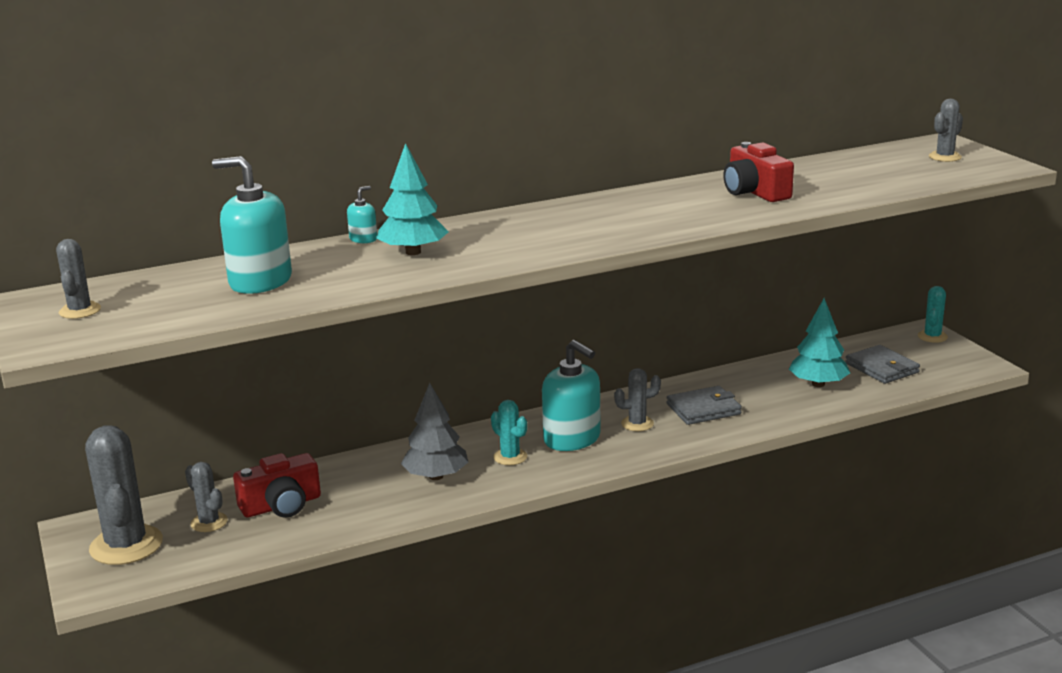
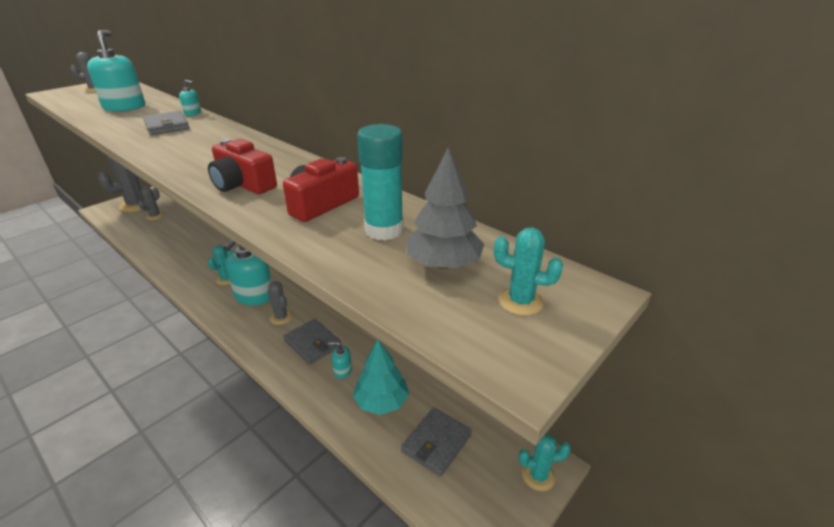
camera: 65 degrees right, 10 degrees up
red camera [233,453,321,518] -> red camera moved to [208,139,277,194]
turquoise tree [376,143,448,255] -> grey wallet [143,111,189,135]
grey tree [401,383,468,480] -> grey tree moved to [406,148,484,269]
grey cactus [929,99,963,162] -> turquoise cactus [494,228,563,316]
none -> turquoise soap dispenser [328,342,352,379]
none -> turquoise glue stick [357,124,404,240]

